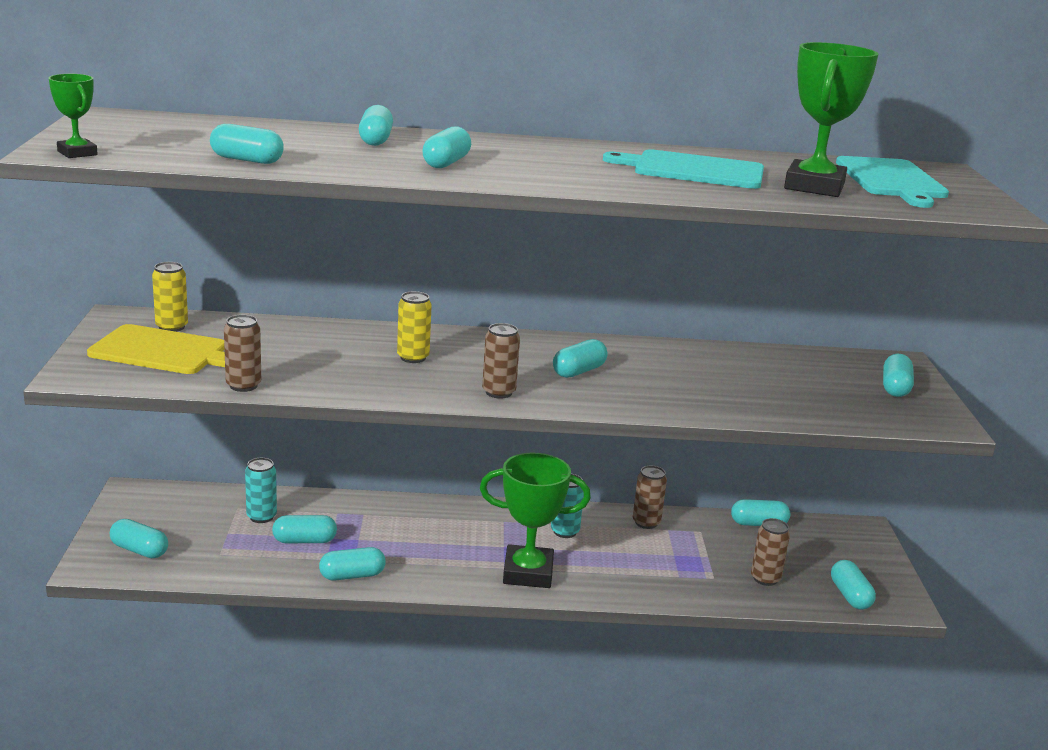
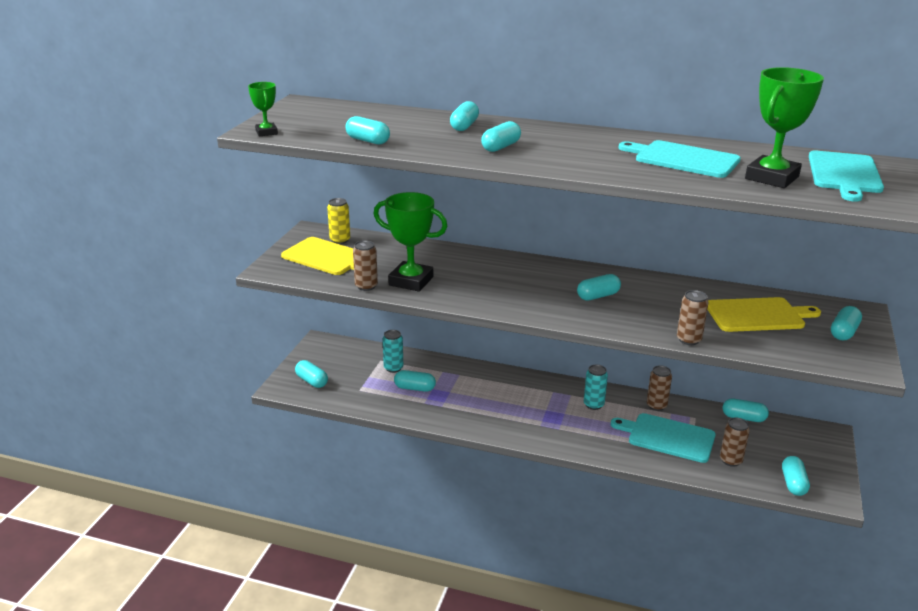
camera: 20 degrees right, 5 degrees up
turquoise capsule [319,547,386,581] -> none
yellow can [397,291,432,363] -> none
green trophy [480,453,591,588] -> green trophy moved to [374,192,448,292]
brown can [482,323,520,399] -> brown can moved to [677,290,709,345]
none -> turquoise cutting board [611,413,716,463]
none -> yellow cutting board [707,297,821,332]

